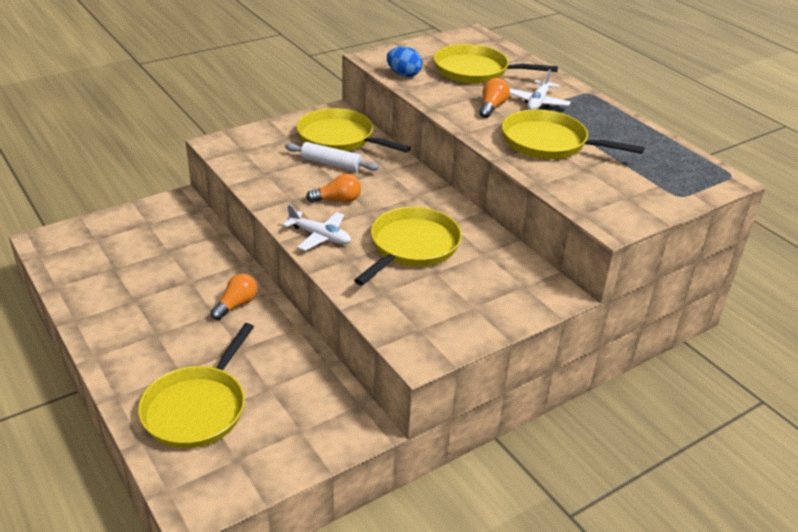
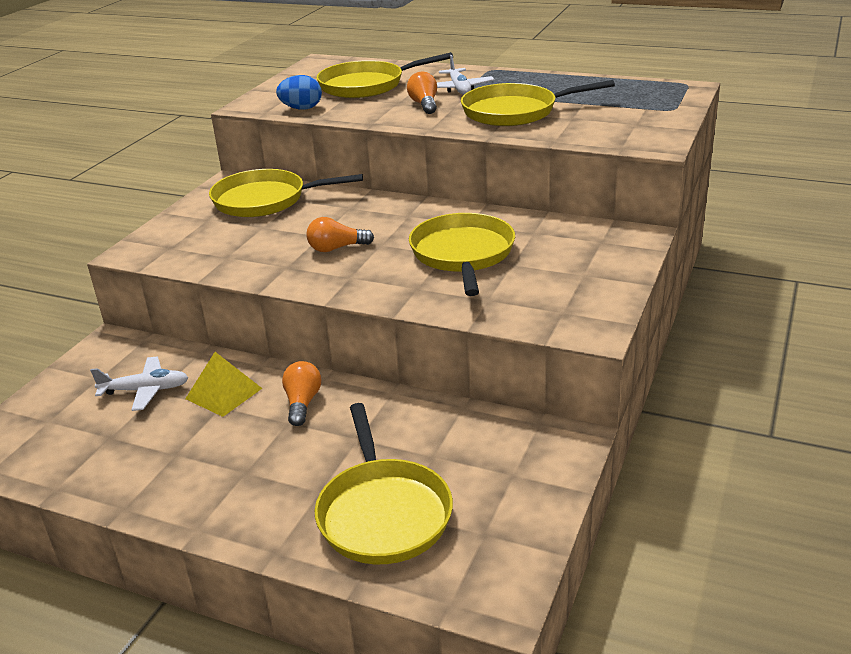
camera: 30 degrees left, 5 degrees down
white plane [283,204,351,251] -> white plane moved to [90,357,189,411]
white rolling pin [285,142,379,171] -> none
orange light bulb [306,174,361,203] -> orange light bulb turned 150 degrees counterclockwise [307,217,374,252]
none -> yellow pyramid [185,352,262,417]

